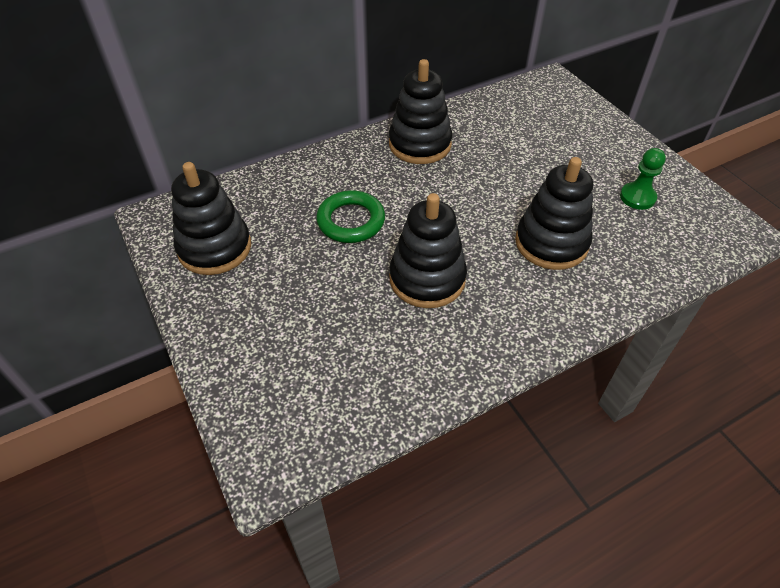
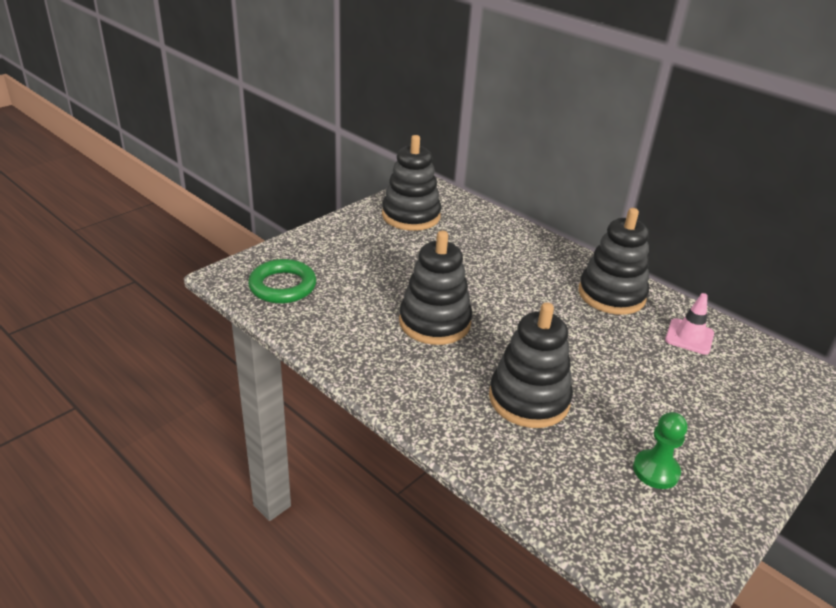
camera: 70 degrees right, 15 degrees down
green ring [316,190,385,243] -> green ring moved to [248,259,316,303]
none -> pink traffic cone [665,293,714,355]

